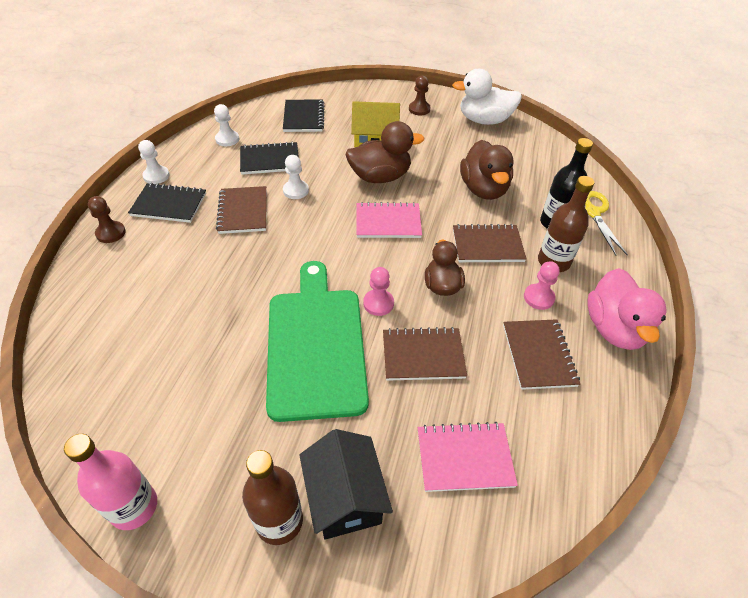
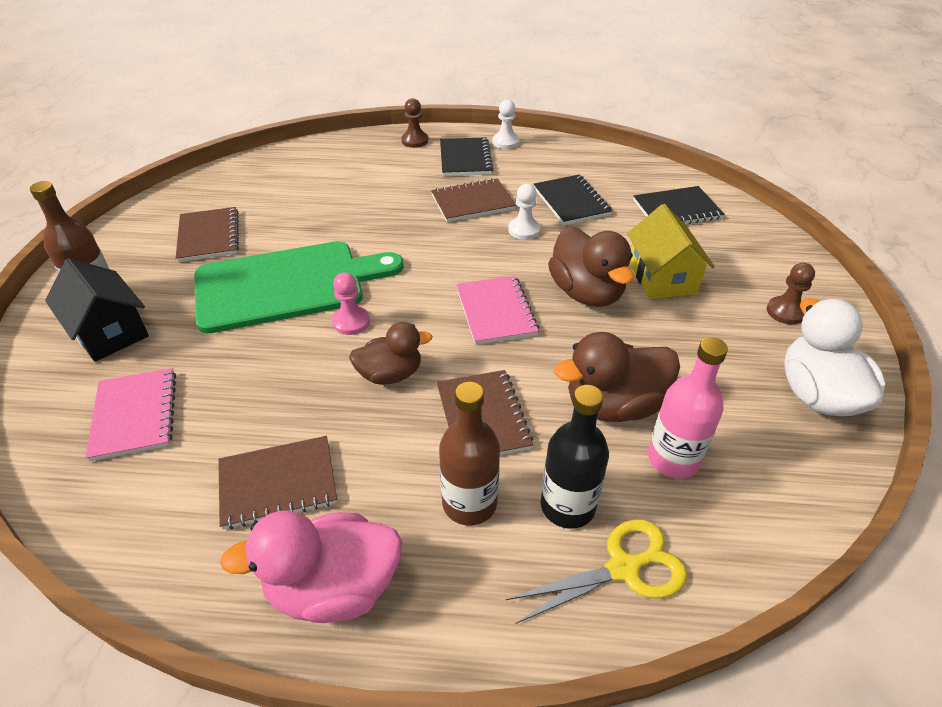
camera: 80 degrees right, 5 degrees down
pink bottle [64,434,157,530] -> pink bottle moved to [648,337,728,479]
white pawn [214,104,239,146] -> none
black house [299,429,393,540] -> black house turned 75 degrees clockwise [45,258,149,362]
brown notebook [383,327,467,381] -> brown notebook moved to [176,207,239,262]
pink pawn [524,261,560,310] -> none

